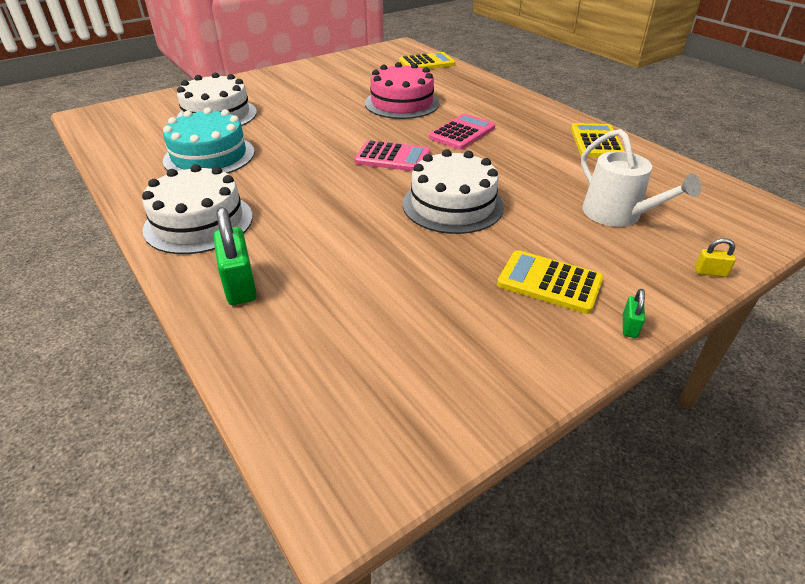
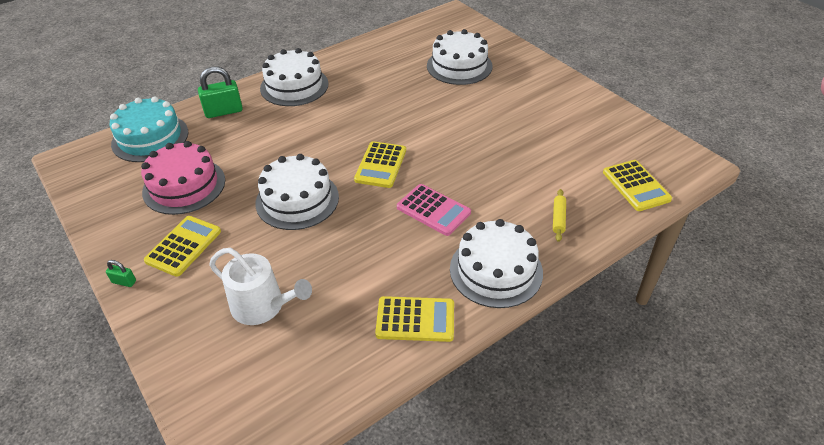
camera: 90 degrees right, 5 degrees up
turquoise cake [163,107,255,174] -> turquoise cake moved to [110,97,188,162]
pink calculator [354,140,430,171] -> yellow calculator [354,141,406,188]
pink cake [365,62,440,119] -> pink cake moved to [141,141,225,215]
white watering can [581,129,701,227] -> white watering can turned 120 degrees counterclockwise [209,248,312,325]
yellow padlock [695,238,736,277] -> none
none -> white cake [450,219,543,308]
none -> yellow rolling pin [553,189,566,242]

